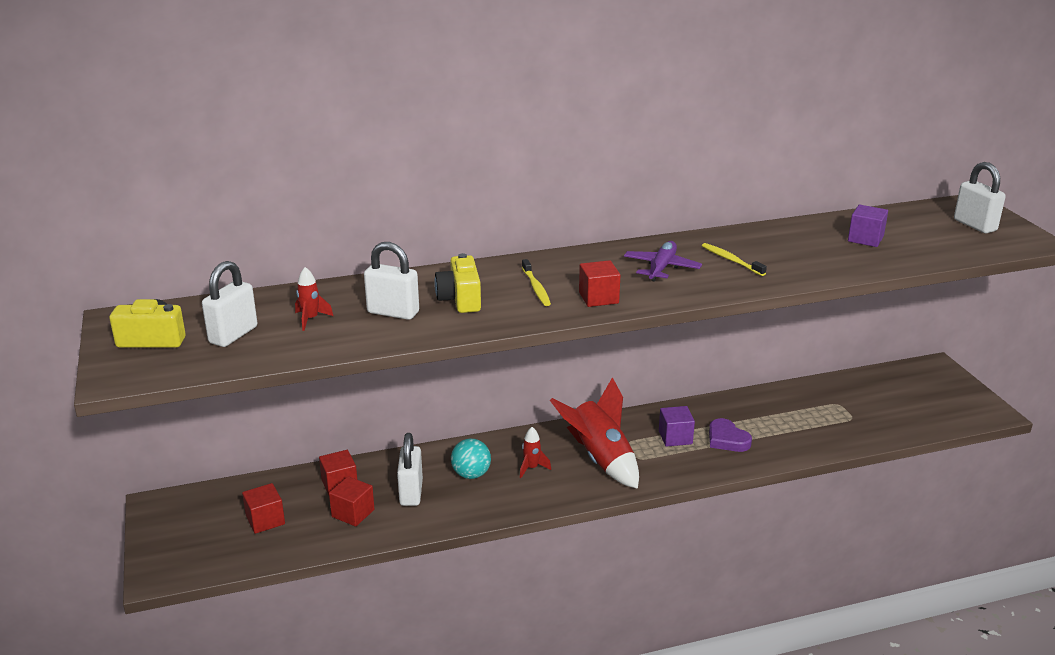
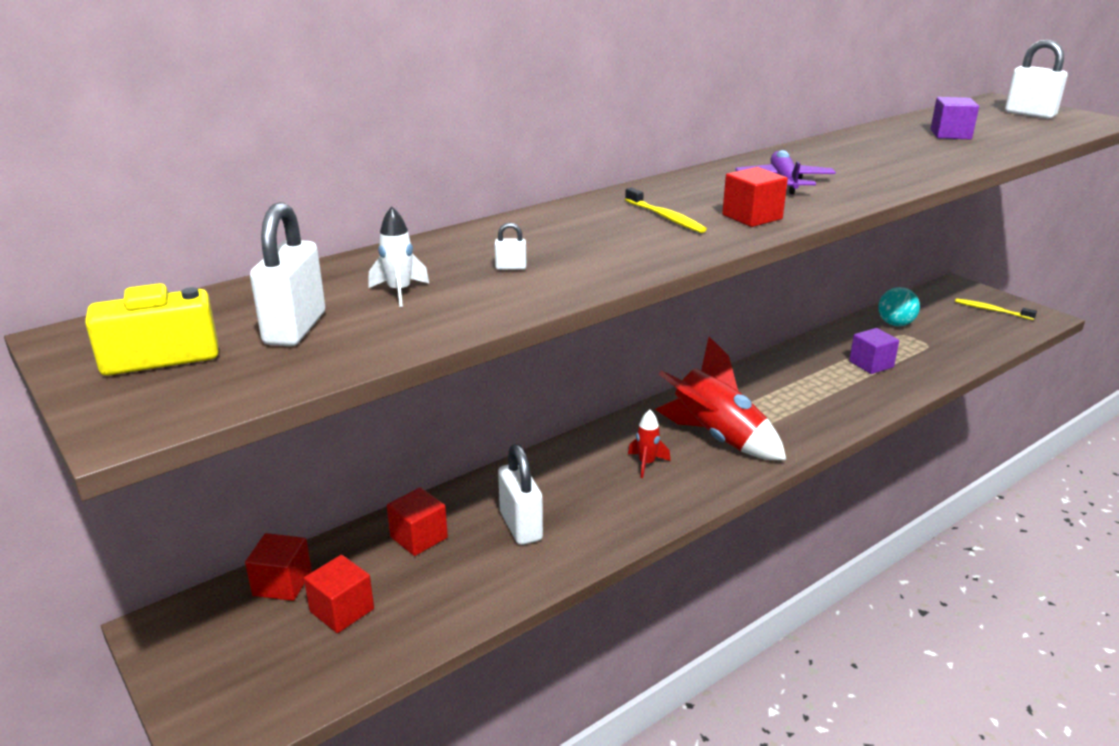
camera: 20 degrees left, 0 degrees up
red rocket [295,267,333,331] -> white rocket [368,206,429,307]
red cube [329,476,374,526] -> red cube moved to [245,533,312,601]
white padlock [364,242,419,320] -> white padlock [495,223,526,270], size x0.42
yellow camera [434,253,481,313] -> none
turquoise ball [451,438,491,479] -> turquoise ball moved to [878,287,920,326]
purple cube [659,406,695,447] -> purple cube moved to [849,328,899,374]
yellow toothbrush [702,243,767,276] -> yellow toothbrush moved to [955,298,1037,320]
purple heart [709,418,752,452] -> none

